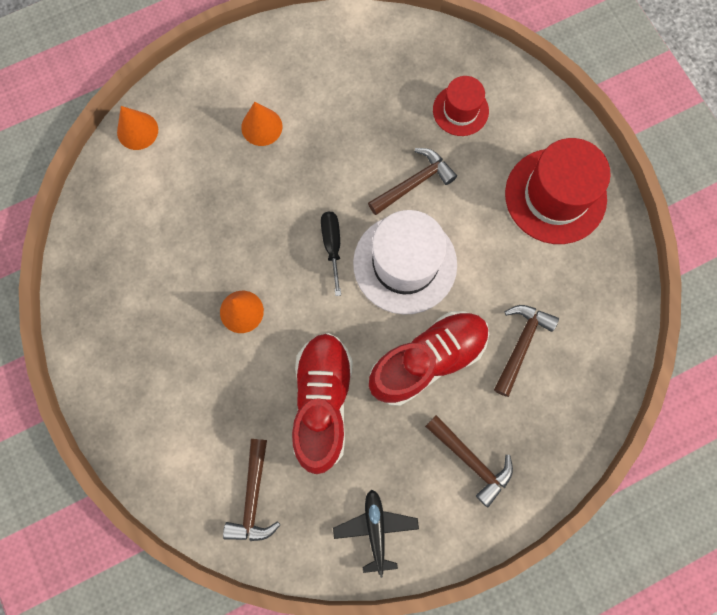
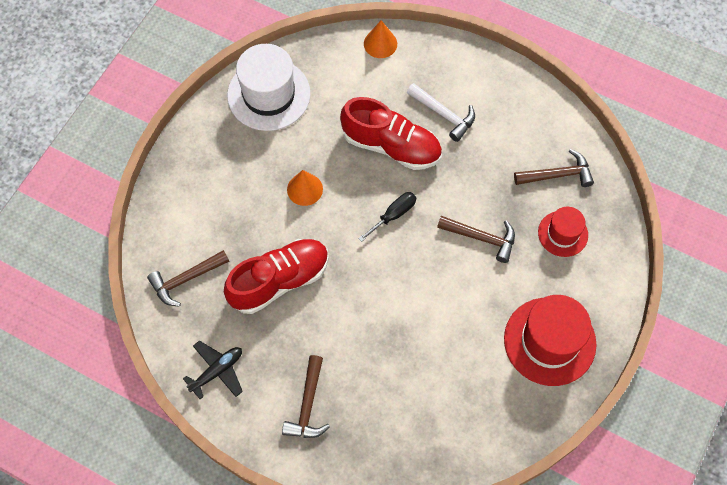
camera: 55 degrees right, 10 degrees down
orange cone [241,102,282,146] -> white hammer [407,83,475,142]
white hat [353,210,457,315] -> white hat moved to [227,44,310,131]
red shoe [369,311,489,406] -> red shoe moved to [340,97,442,170]
brown hammer [494,305,559,397] -> brown hammer moved to [514,149,594,187]

